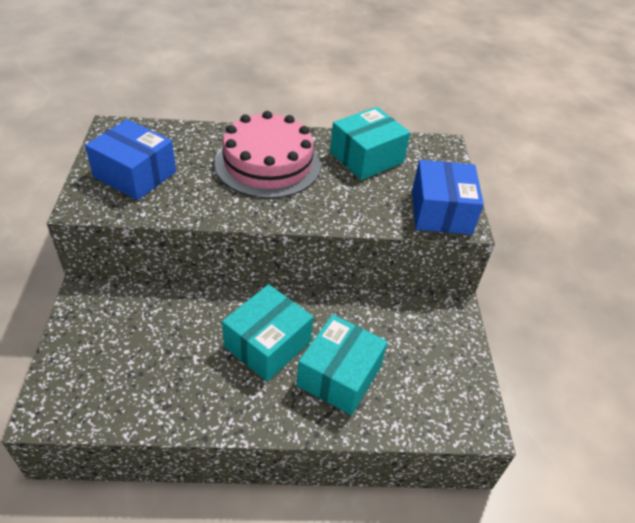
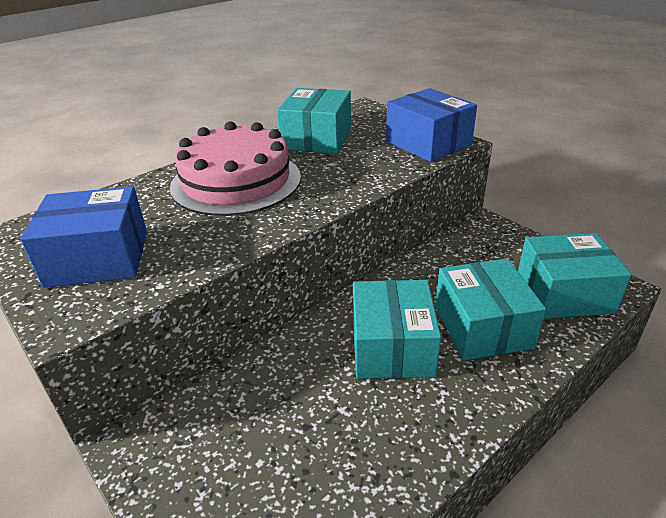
camera: 35 degrees left, 10 degrees down
none -> turquoise box [518,233,631,319]

